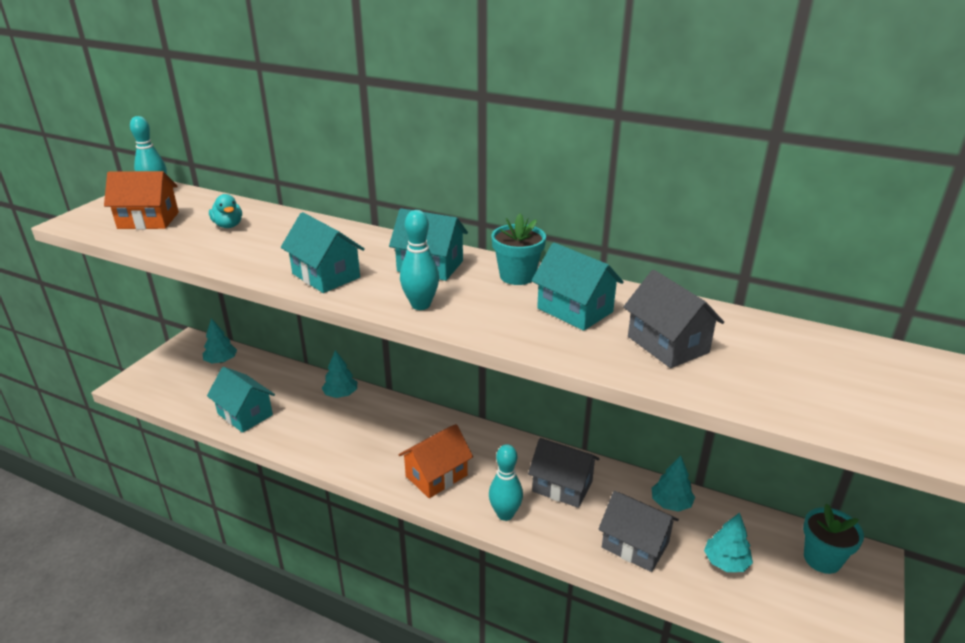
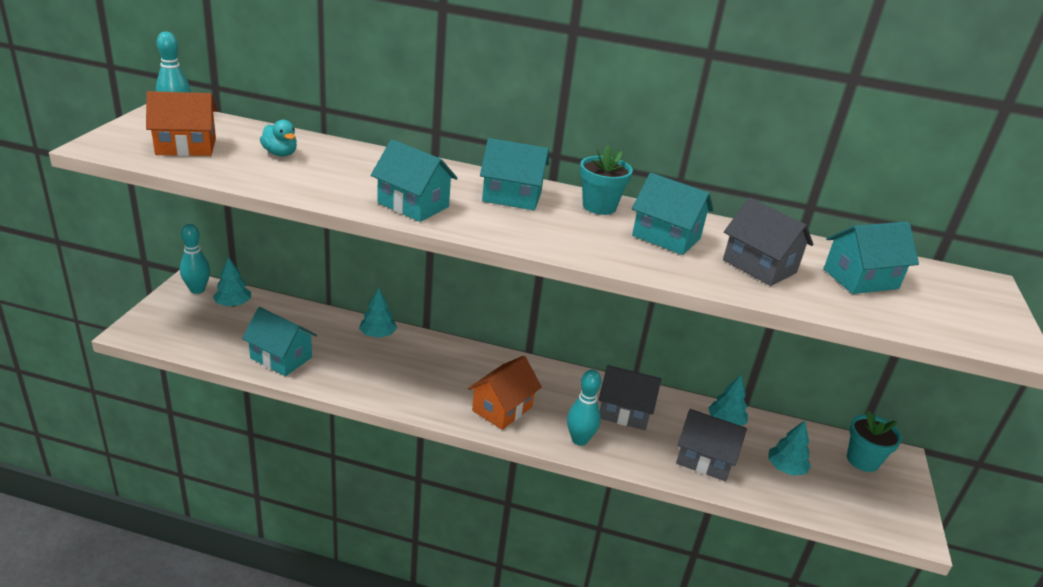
camera: 15 degrees left, 0 degrees up
turquoise bowling pin [400,210,439,310] -> turquoise bowling pin moved to [180,224,210,294]
none -> turquoise house [823,222,919,294]

